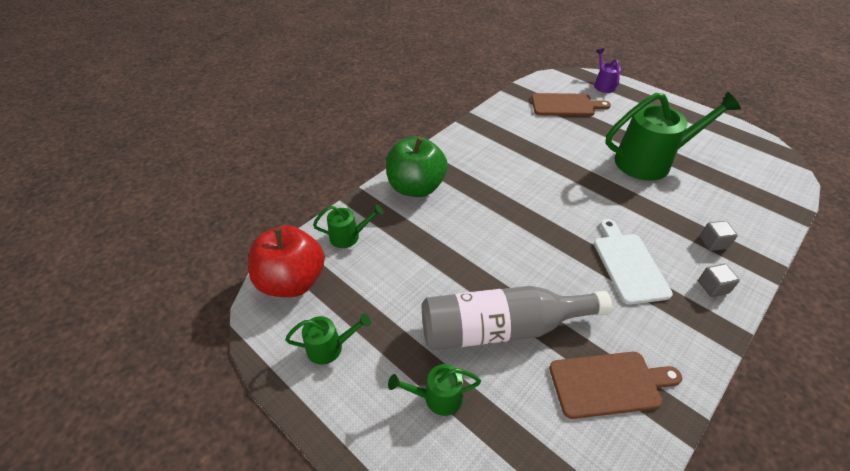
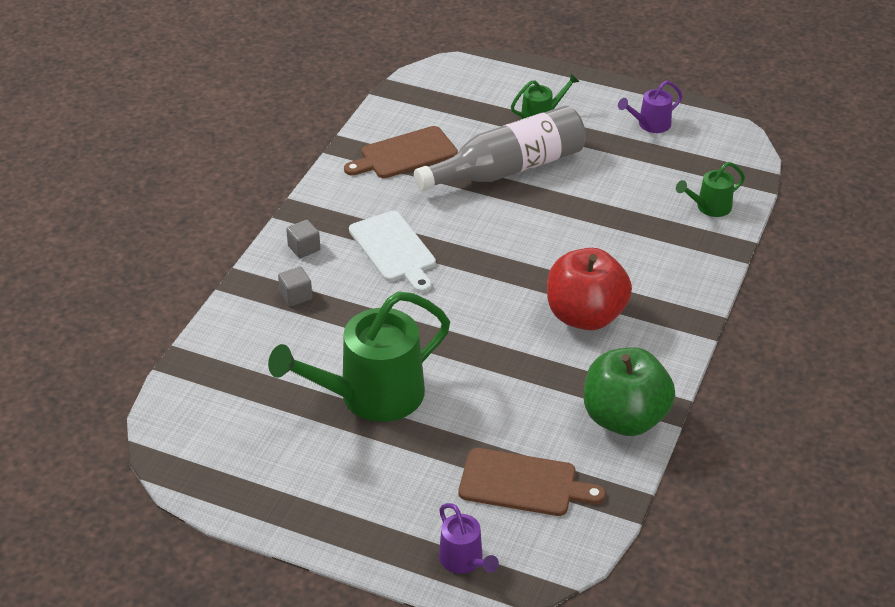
camera: 160 degrees right, 5 degrees down
red apple [248,225,325,297] -> red apple moved to [547,248,632,330]
green watering can [285,313,371,365] -> purple watering can [618,80,683,133]
green apple [386,136,448,197] -> green apple moved to [584,347,675,436]
brown cutting board [532,93,611,116] -> brown cutting board turned 150 degrees counterclockwise [458,448,606,516]

